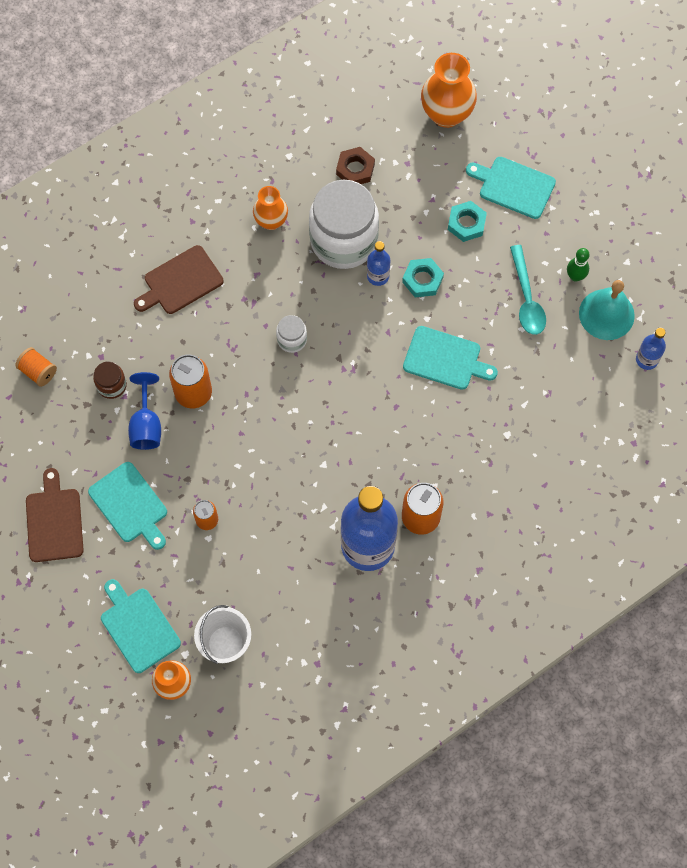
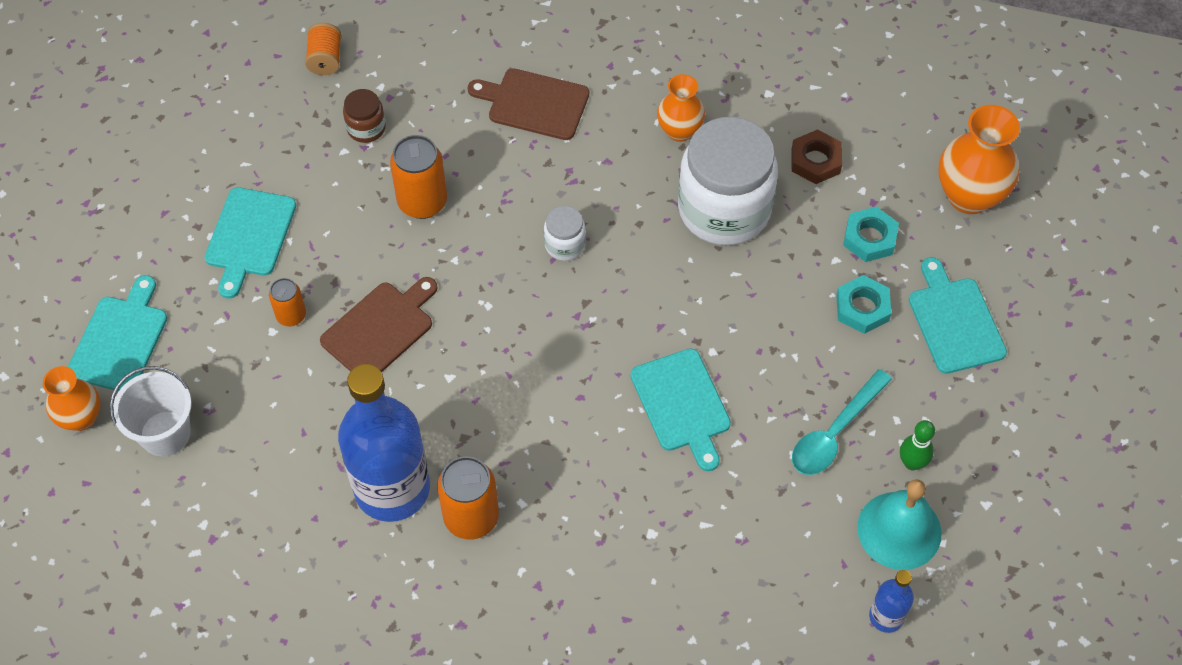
camera: 50 degrees right, 10 degrees down
brown cutting board [26,468,84,562] -> brown cutting board moved to [320,277,438,372]
blue goblet [128,372,161,450] -> none
blue bottle [367,241,390,286] -> none
turquoise nut [402,258,444,297] -> turquoise nut moved to [843,207,899,262]

